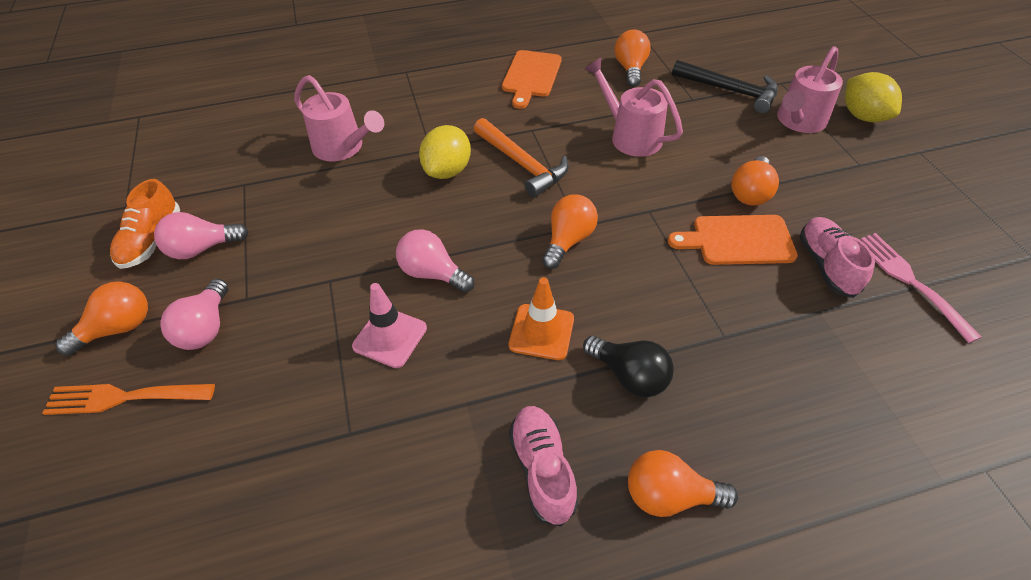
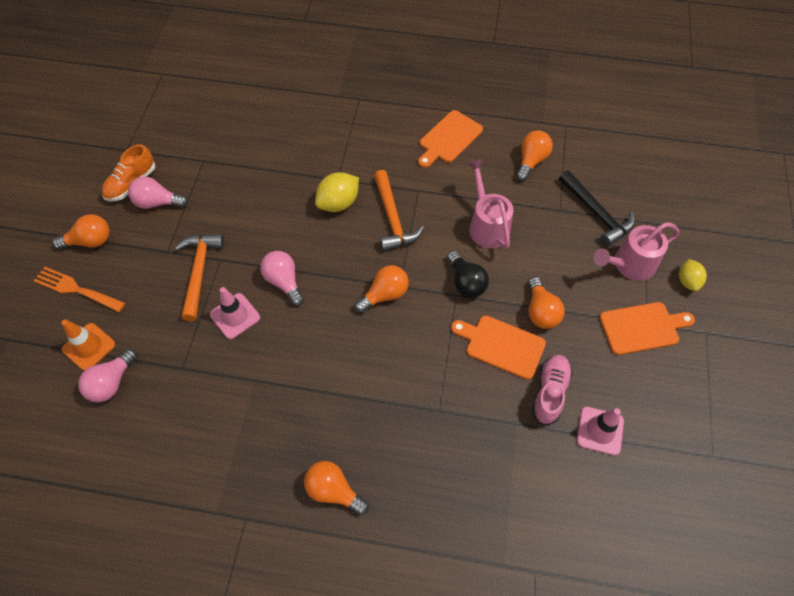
camera: 25 degrees right, 10 degrees up
pink light bulb [160,279,228,350] -> pink light bulb moved to [78,349,137,402]
pink watering can [294,75,384,162] -> none
orange traffic cone [509,277,574,360] -> orange traffic cone moved to [62,319,115,371]
pink shoe [509,406,578,526] -> none
black light bulb [583,336,674,397] -> black light bulb moved to [447,251,489,298]
orange light bulb [731,156,779,206] -> orange light bulb turned 60 degrees counterclockwise [528,277,565,329]
yellow lemon [845,72,902,122] -> yellow lemon [679,259,707,291], size x0.64
pink fork [860,233,982,343] -> pink traffic cone [577,406,624,456]
none -> orange hammer [175,234,224,321]
none -> orange cutting board [600,302,695,355]

